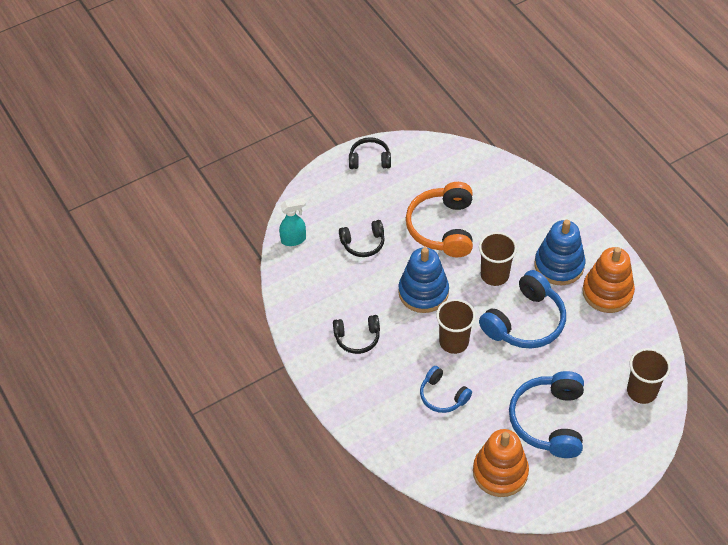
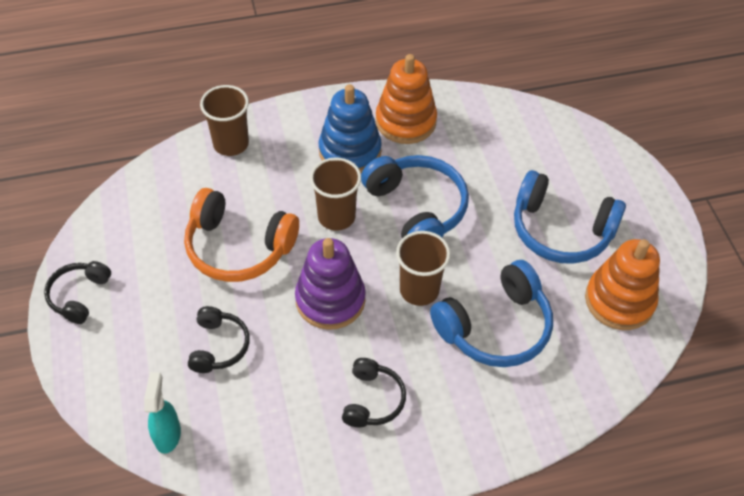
camera: 75 degrees left, 0 degrees up
blue stacking toy [398,247,449,313] -> purple stacking toy [295,238,366,330]
blue headphones [420,366,472,413] -> blue headphones [430,260,553,367], size x1.74
brown cup [627,348,671,404] -> brown cup moved to [200,85,249,156]

